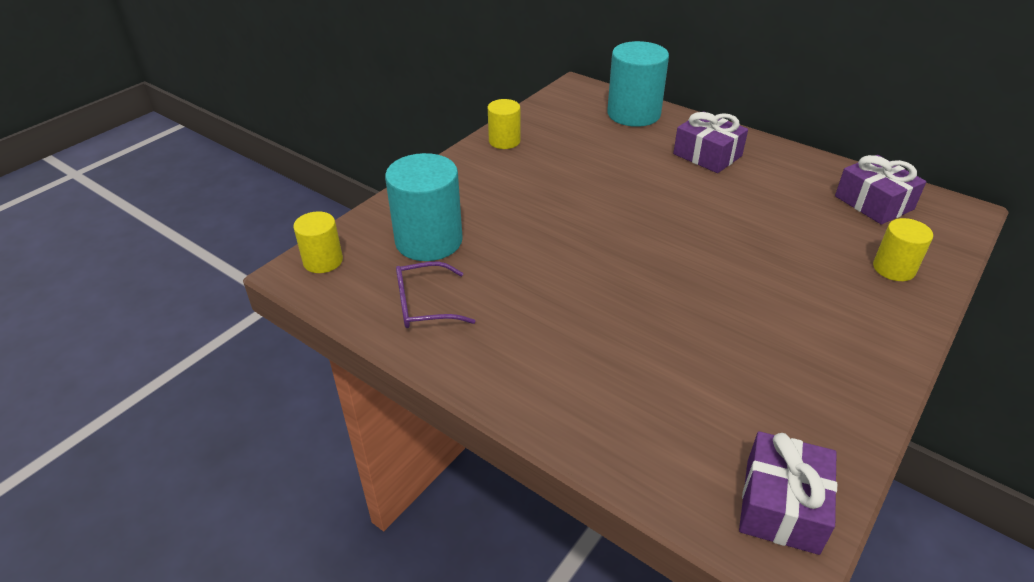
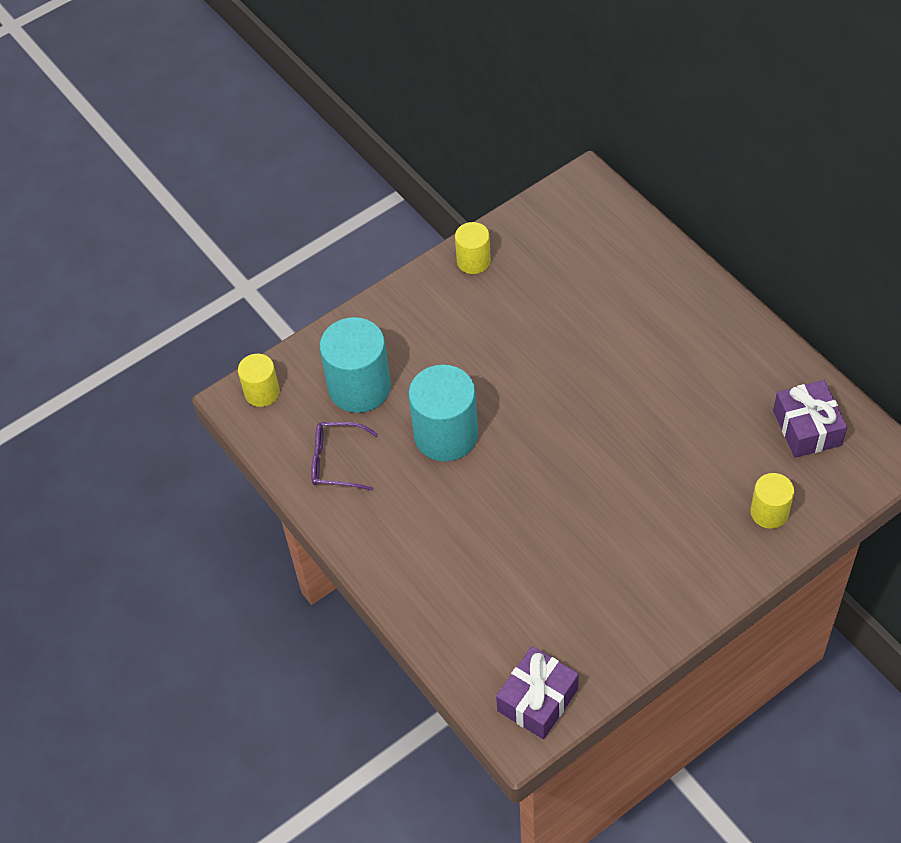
camera: 20 degrees right, 15 degrees up
turquoise cylinder [607,41,669,127] -> turquoise cylinder moved to [408,365,478,461]
purple gift [673,111,748,173] -> none

